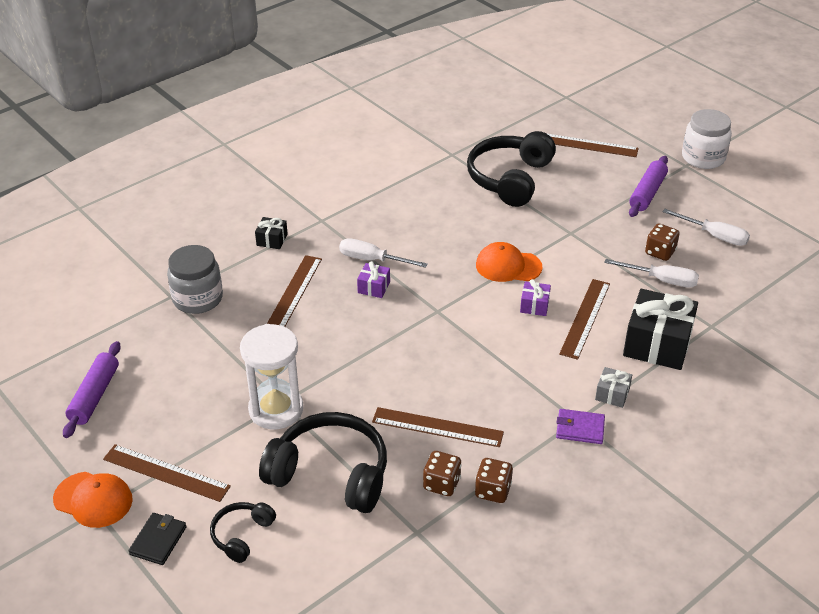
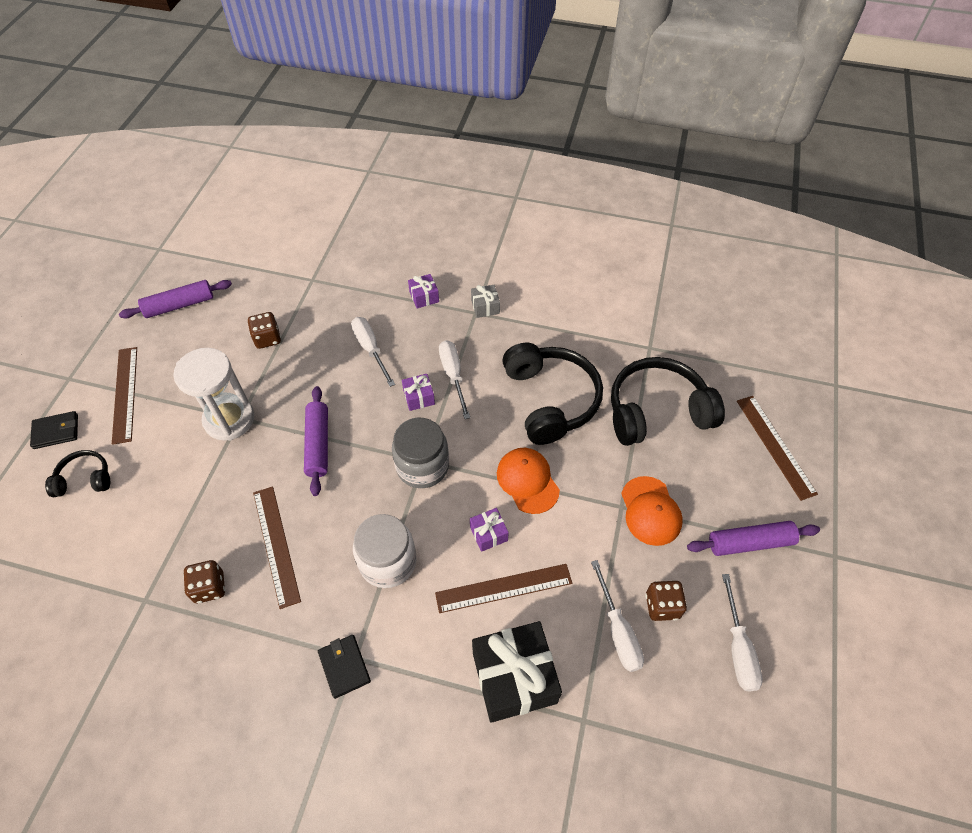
camera: 55 degrees right, 15 degrees up
orange cap [53,472,133,528] -> orange cap moved to [621,476,683,546]
grey jar [167,245,223,314] -> grey jar moved to [392,418,449,488]
black gift [255,217,288,249] -> purple gift [408,274,439,308]
black headphones [259,412,387,513] -> black headphones moved to [502,343,603,445]
brown ruler [267,255,322,327] -> white screwdriver [351,317,395,387]
brown dice [475,458,513,503] -> brown dice moved to [248,312,281,349]
purple wallet [556,409,605,444] -> black wallet [318,635,371,699]
grey gift [595,367,632,408] -> grey gift moved to [471,285,500,318]
white jar [682,109,732,169] -> white jar moved to [353,514,416,588]
none -> purple rolling pin [304,386,328,496]

